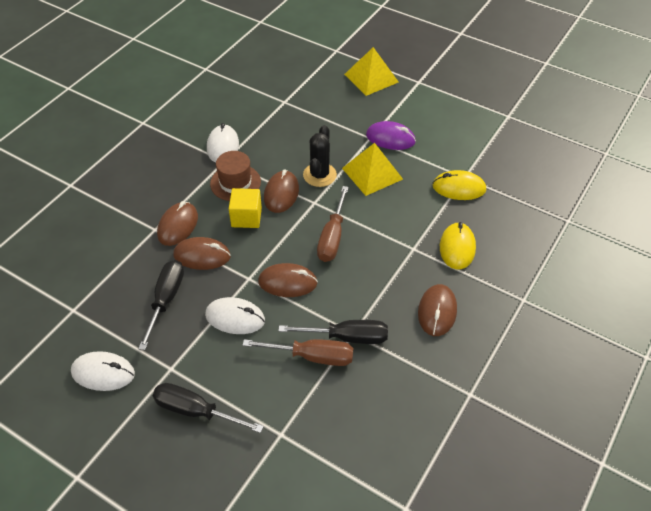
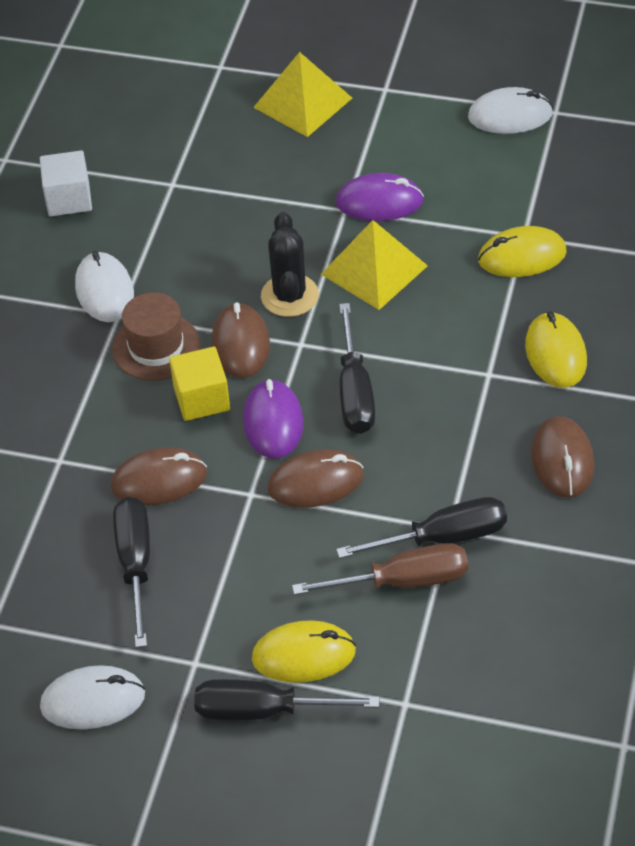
camera: 15 degrees left, 0 degrees up
brown mouse [157,201,198,246] -> none
white mouse [205,297,265,334] -> white mouse moved to [468,87,553,134]
brown screwdriver [317,186,349,262] -> black screwdriver [339,303,375,434]
none -> white cube [40,150,92,217]
none -> purple mouse [243,379,303,459]
none -> yellow mouse [252,620,356,683]

